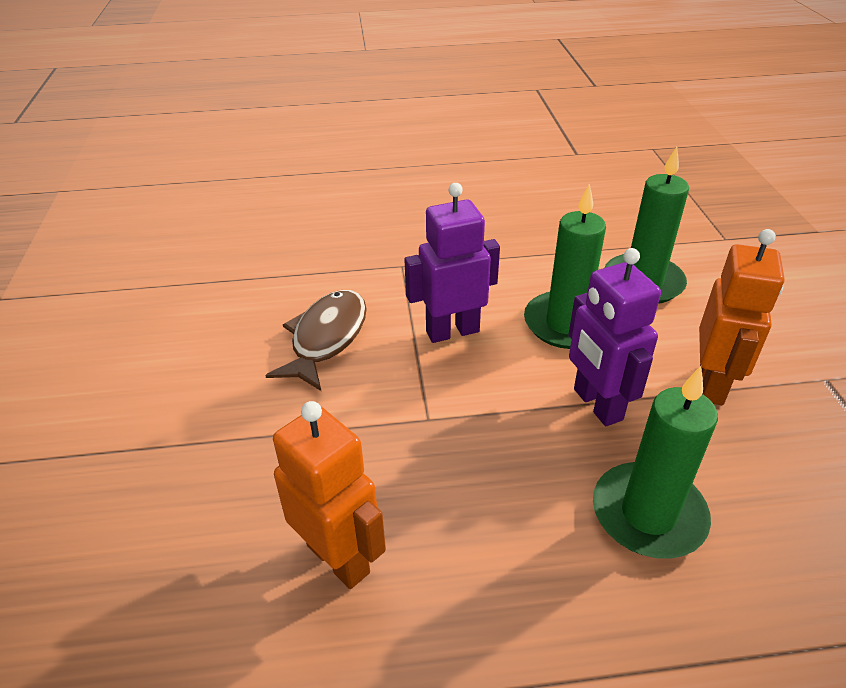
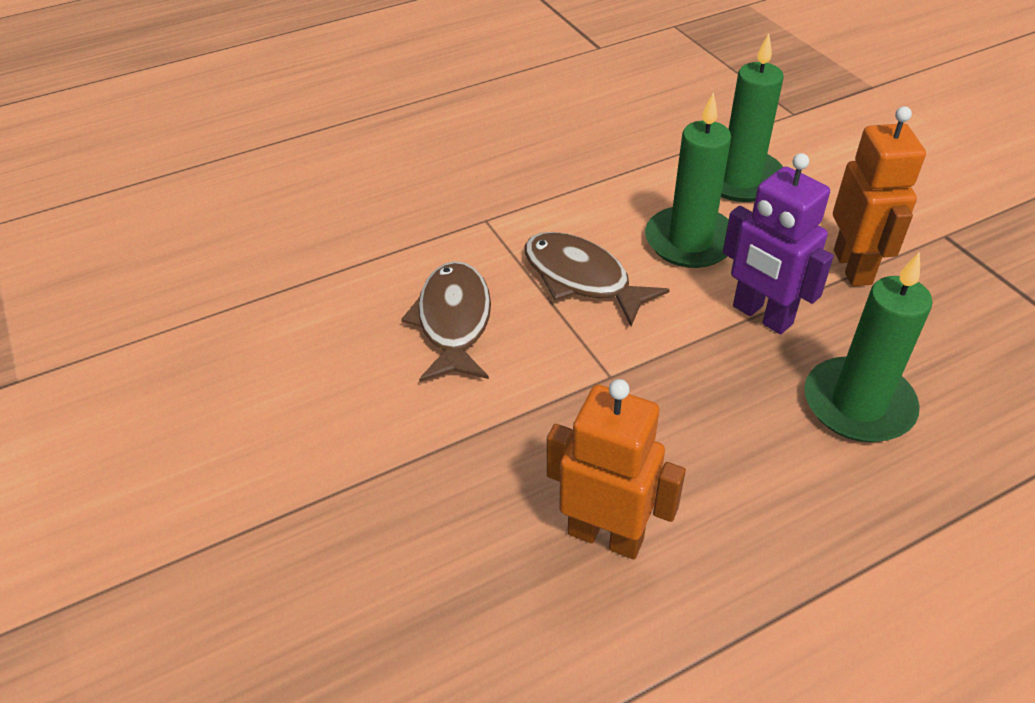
camera: 20 degrees left, 5 degrees up
purple robot [404,183,500,343] -> brown fish [525,232,670,326]

